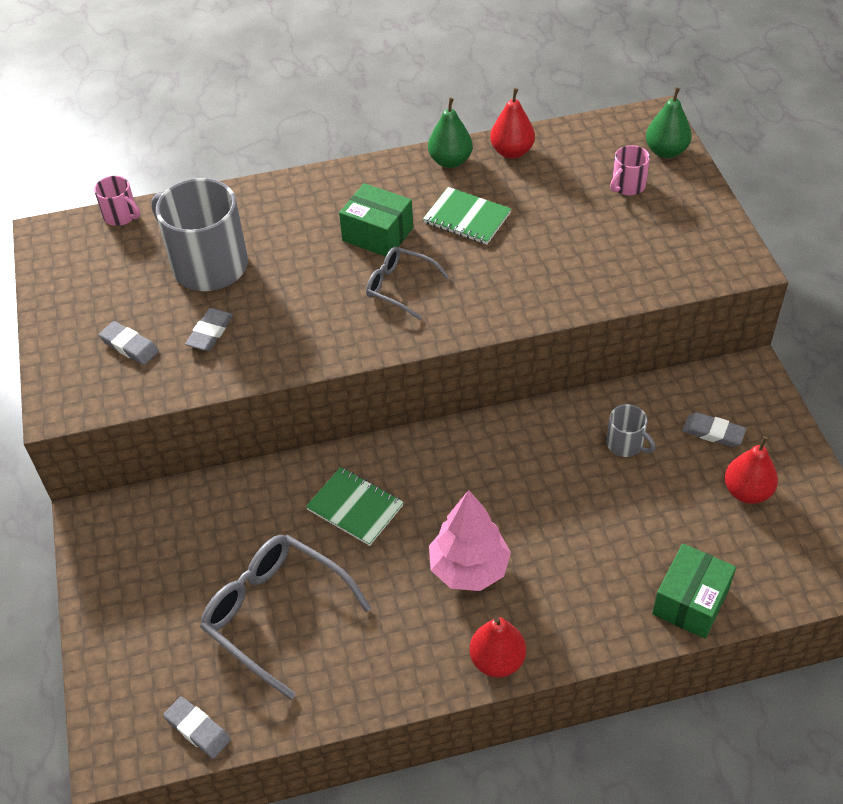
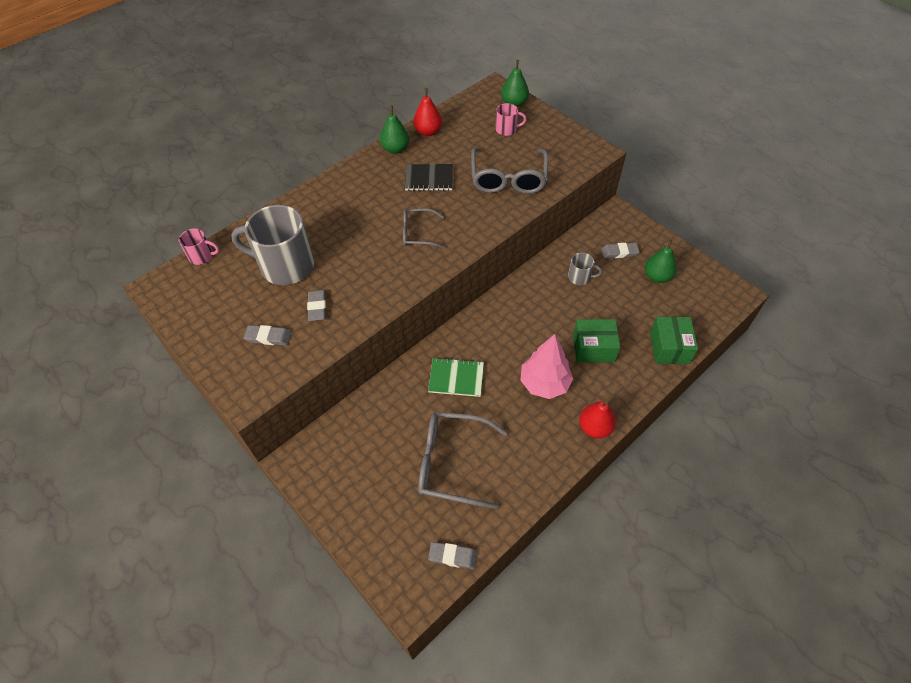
camera: 30 degrees left, 5 degrees up
green box [339,183,413,257] -> green box moved to [573,319,621,363]
green notebook [423,187,511,245] -> black notebook [405,164,453,191]
pink mug [610,145,650,195] -> pink mug turned 105 degrees counterclockwise [495,103,527,136]
red pear [724,436,778,504] -> green pear [645,240,677,283]
none -> grey glasses [471,148,548,194]

